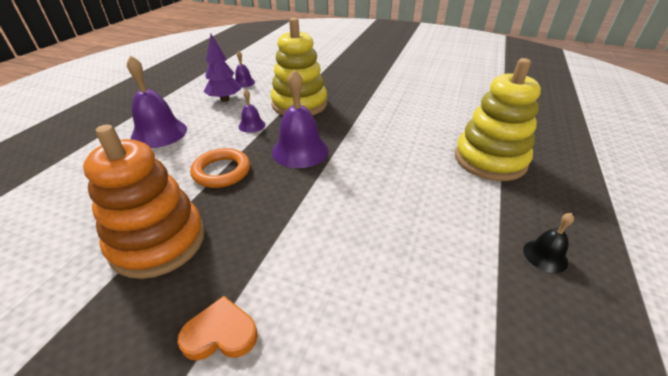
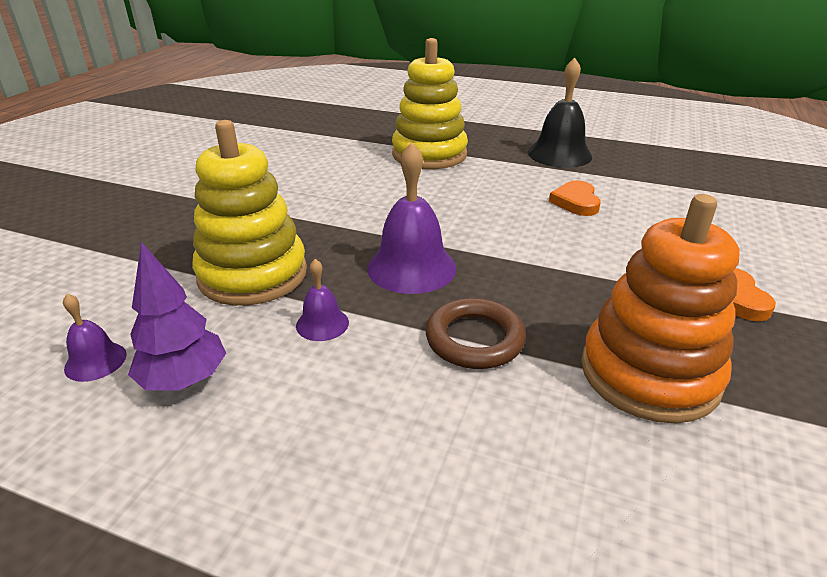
camera: 90 degrees left, 5 degrees down
purple bell [127,55,187,148] -> none
orange ring [190,148,250,188] -> brown ring [426,298,526,369]
black bell [523,213,574,273] -> black bell [528,58,592,168], size x1.94
none -> orange heart [549,180,601,216]

